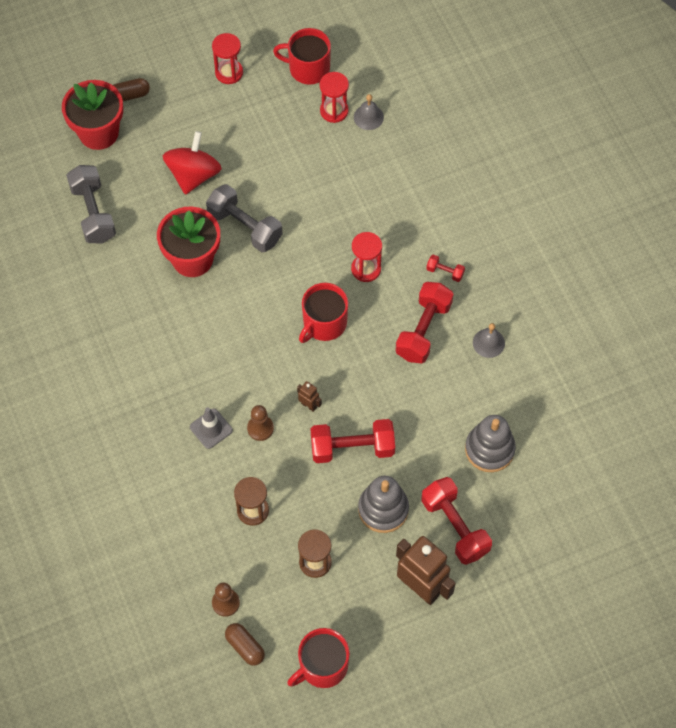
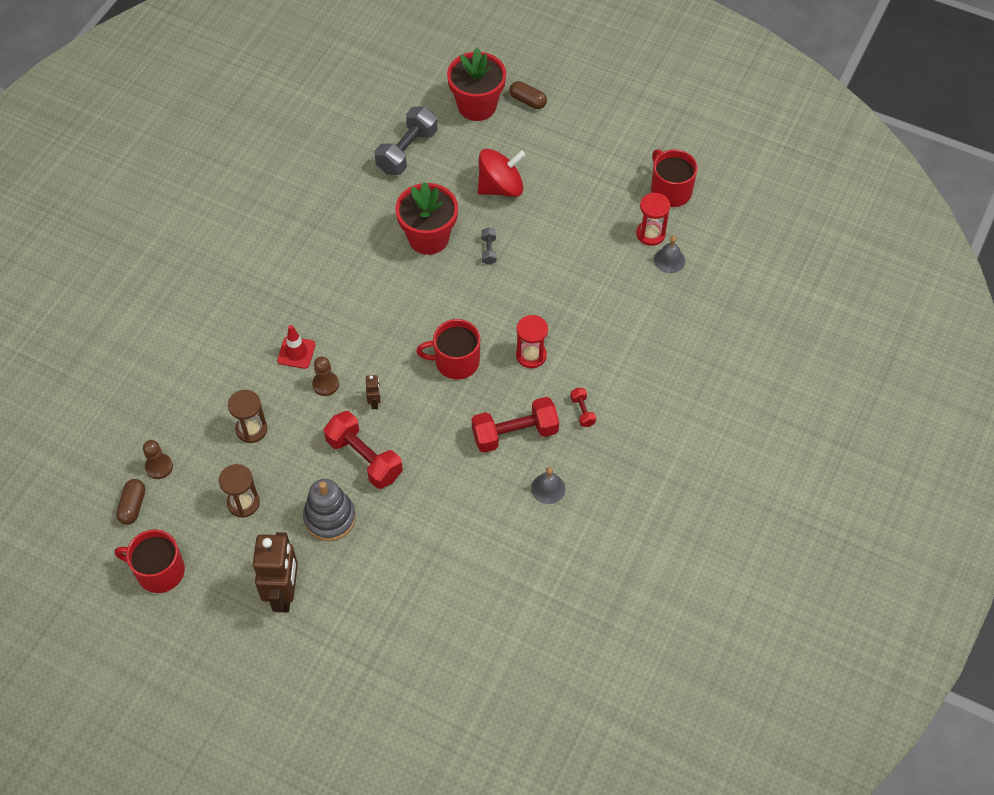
camera: 50 degrees right, 5 degrees down
grey traffic cone [190,407,233,449] -> red traffic cone [277,325,316,369]
grey dumbbell [206,184,283,252] -> grey dumbbell [481,227,497,265], size x0.47
red hourglass [212,33,243,84] -> none
red dumbbell [421,477,492,565] -> none
grey stacking toy [465,415,516,472] -> none

